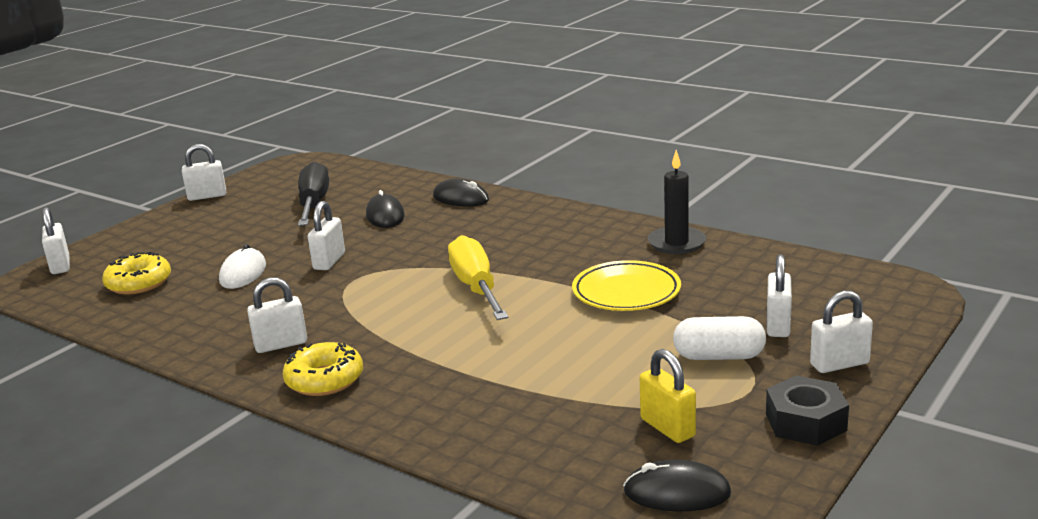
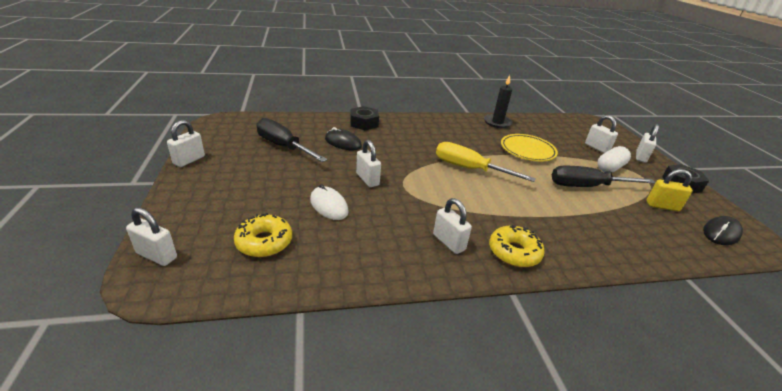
camera: 50 degrees left, 10 degrees up
white padlock [247,277,307,353] -> white padlock turned 60 degrees counterclockwise [433,198,472,254]
black mouse [433,179,489,206] -> black nut [350,106,379,130]
none -> black screwdriver [552,165,655,187]

